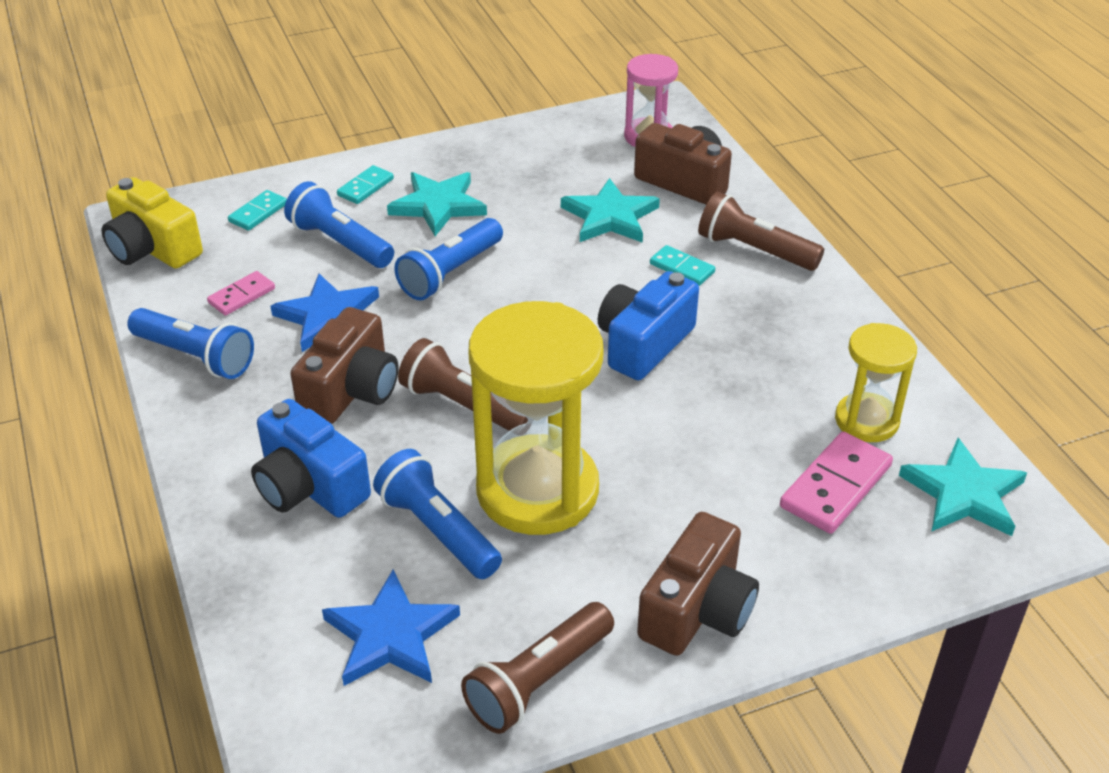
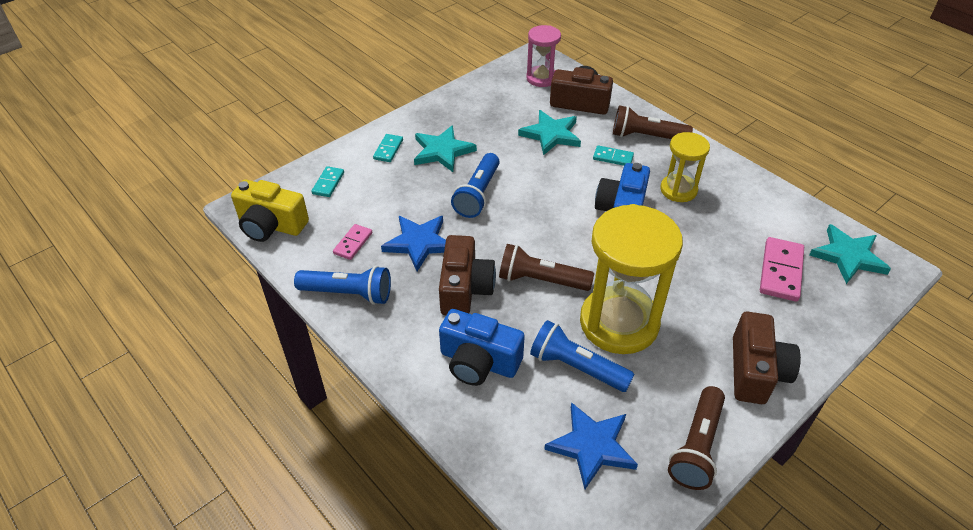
camera: 20 degrees left, 5 degrees up
blue flashlight [284,181,394,268] -> none
yellow hourglass [835,323,917,442] -> yellow hourglass moved to [660,132,710,202]

